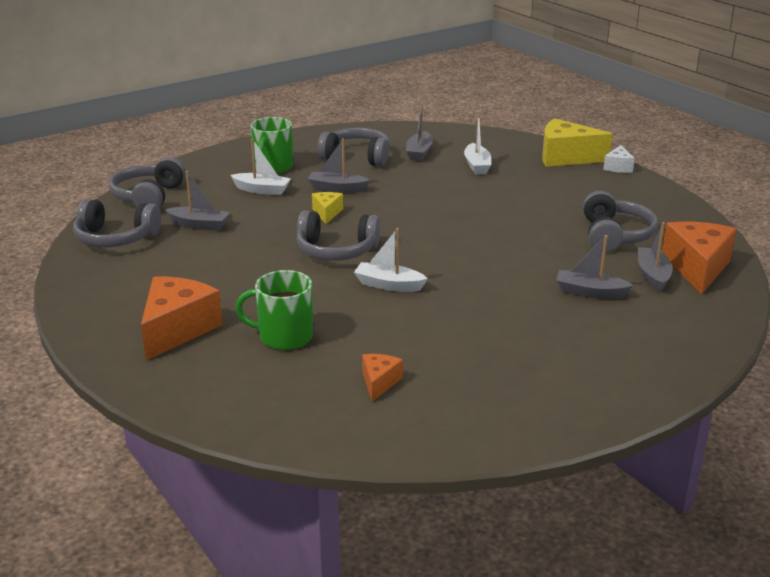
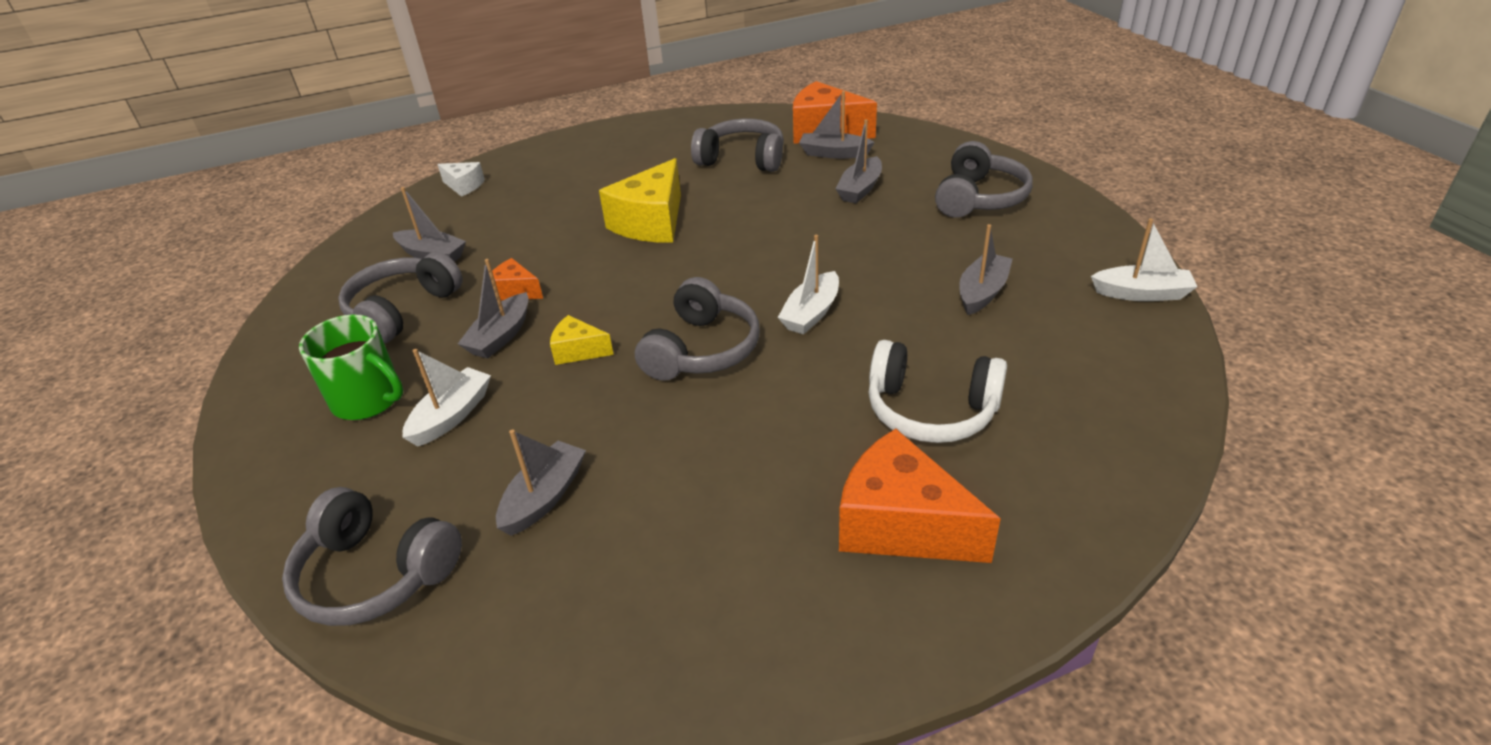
camera: 75 degrees left, 10 degrees up
grey headphones [73,199,161,247] -> grey headphones moved to [935,141,1033,218]
green mug [235,270,313,350] -> white headphones [868,340,1007,443]
orange cheese [362,354,403,402] -> orange cheese moved to [492,258,543,300]
white boat [464,114,491,174] -> white boat moved to [1091,218,1197,301]
yellow cheese [542,118,612,167] -> yellow cheese moved to [599,158,681,243]
white cheese [603,145,635,173] -> white cheese moved to [437,162,485,197]
none -> grey boat [959,224,1013,315]

